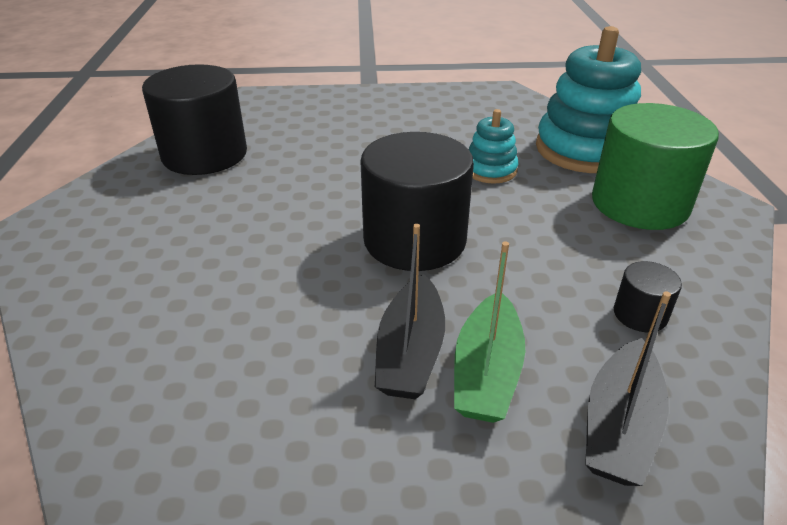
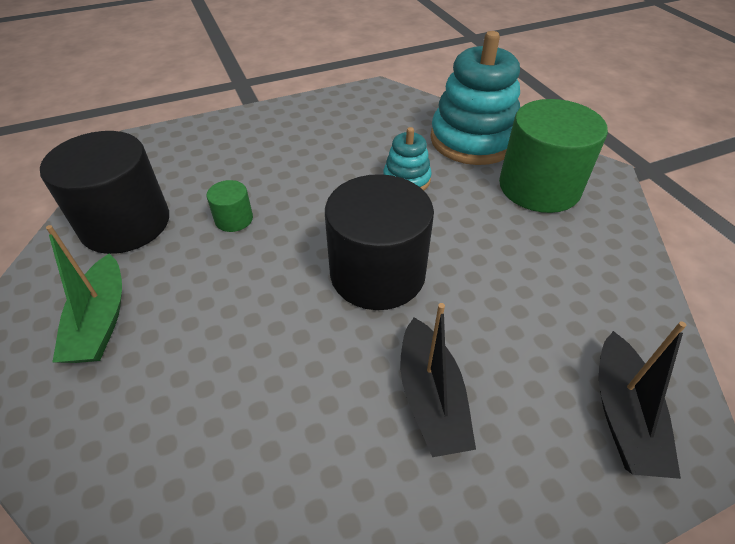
camera: 20 degrees left, 10 degrees up
green boat [454,241,525,423] -> green boat moved to [46,225,122,363]
black cylinder [614,261,682,332] -> none
none -> green cylinder [207,180,253,232]

